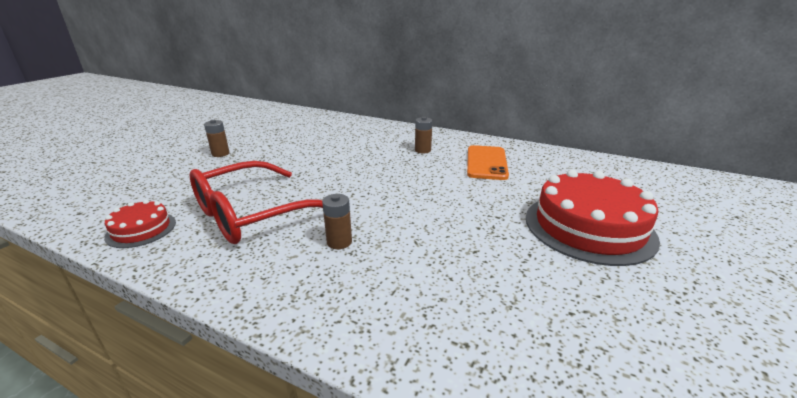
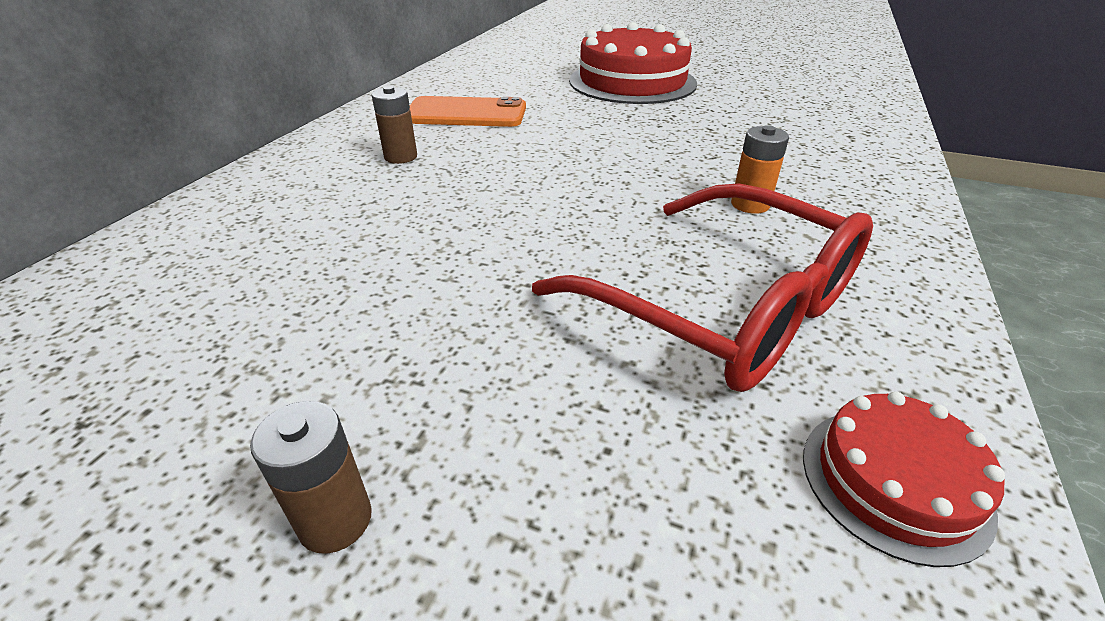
camera: 95 degrees left, 10 degrees up
brown battery [322,194,352,249] -> orange battery [731,125,789,214]

